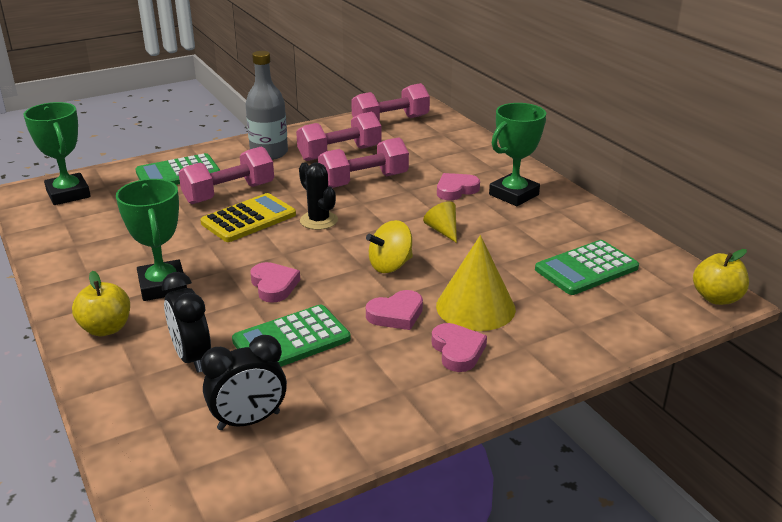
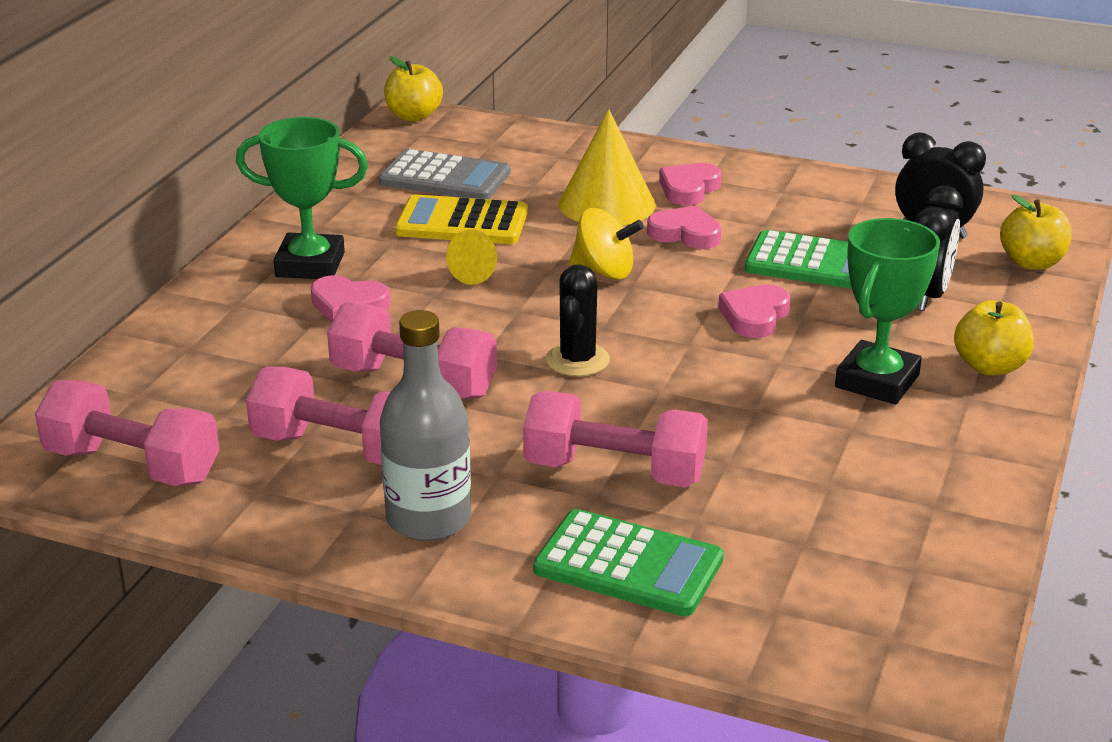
camera: 130 degrees left, 0 degrees up
green trophy [23,102,91,205] -> none
yellow calculator [200,193,296,242] -> yellow calculator moved to [395,195,528,244]
green calculator [535,240,639,295] -> grey calculator [379,149,510,199]
none -> yellow apple [1000,195,1072,270]

